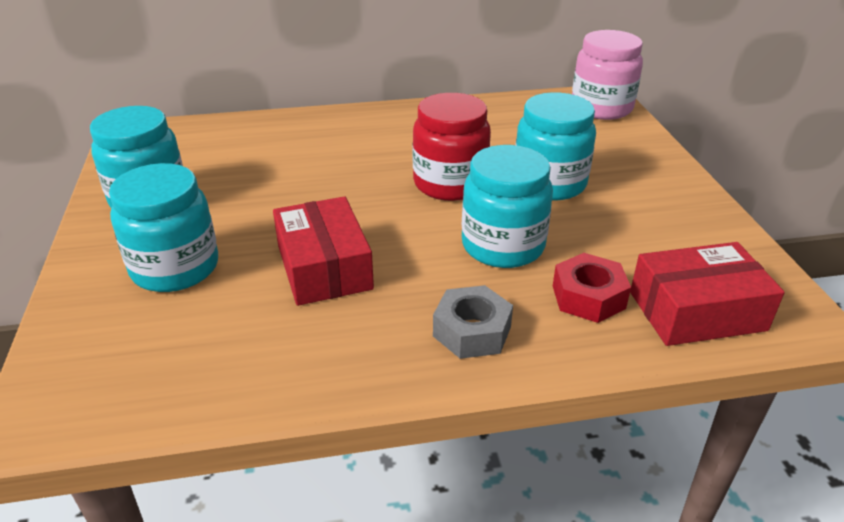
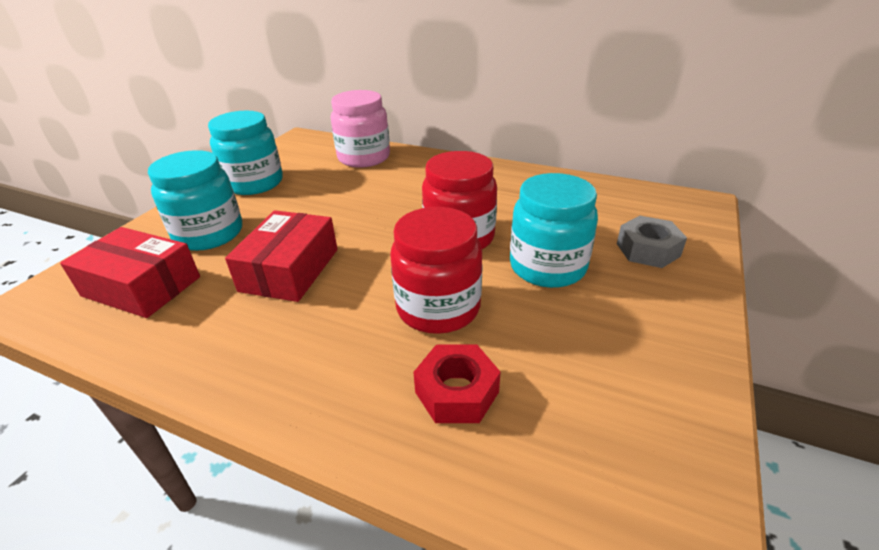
camera: 35 degrees right, 0 degrees up
grey nut [433,285,513,359] -> grey nut moved to [617,216,687,268]
turquoise jar [462,145,553,268] -> red jar [390,207,483,334]
pink jar [572,30,643,120] -> pink jar moved to [331,90,390,168]
red box [630,242,785,346] -> red box moved to [60,227,200,318]

